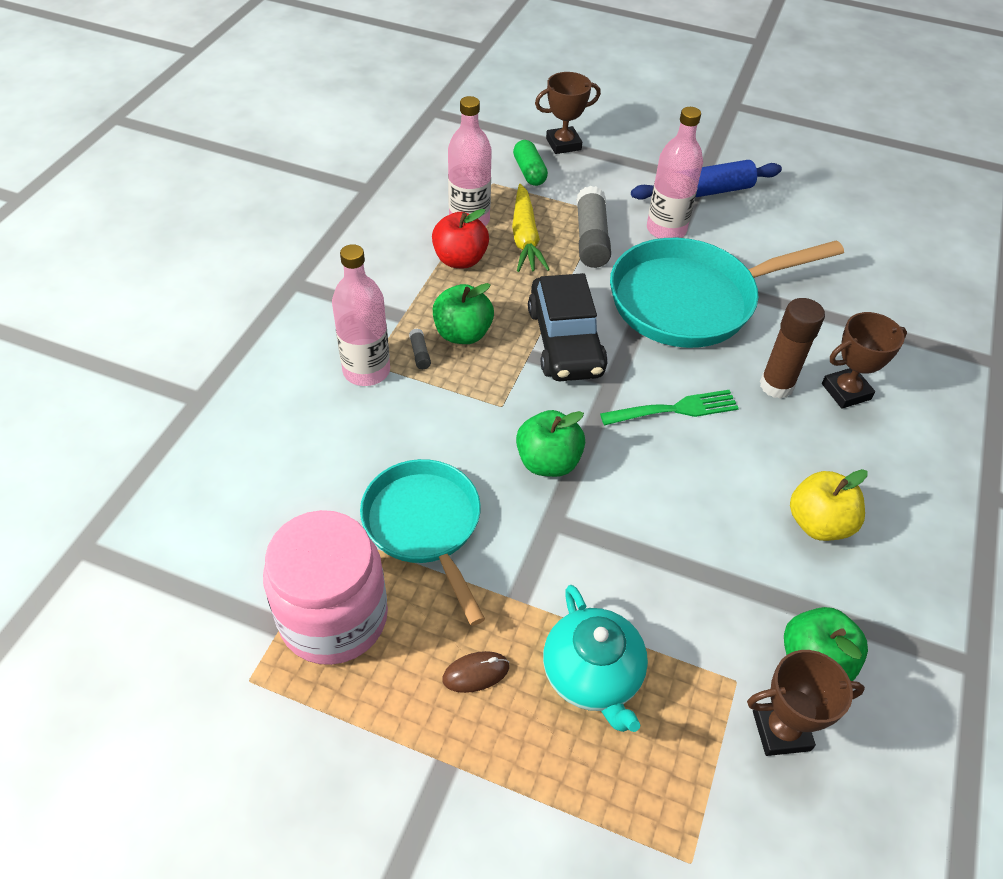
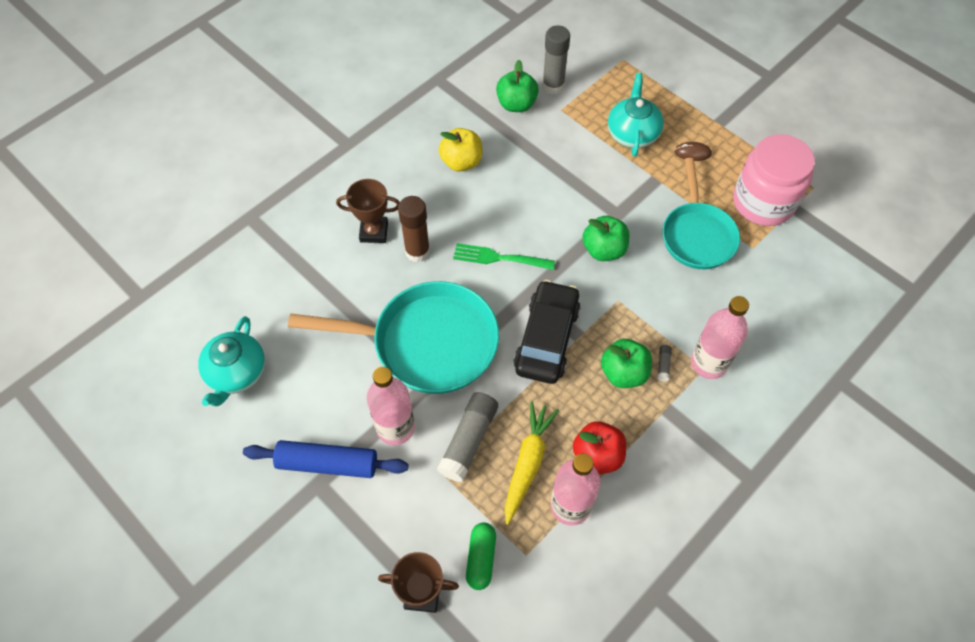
camera: 155 degrees left, 10 degrees up
brown trophy [747,650,865,756] -> grey glue stick [542,25,570,94]
none -> turquoise teapot [198,316,265,406]

